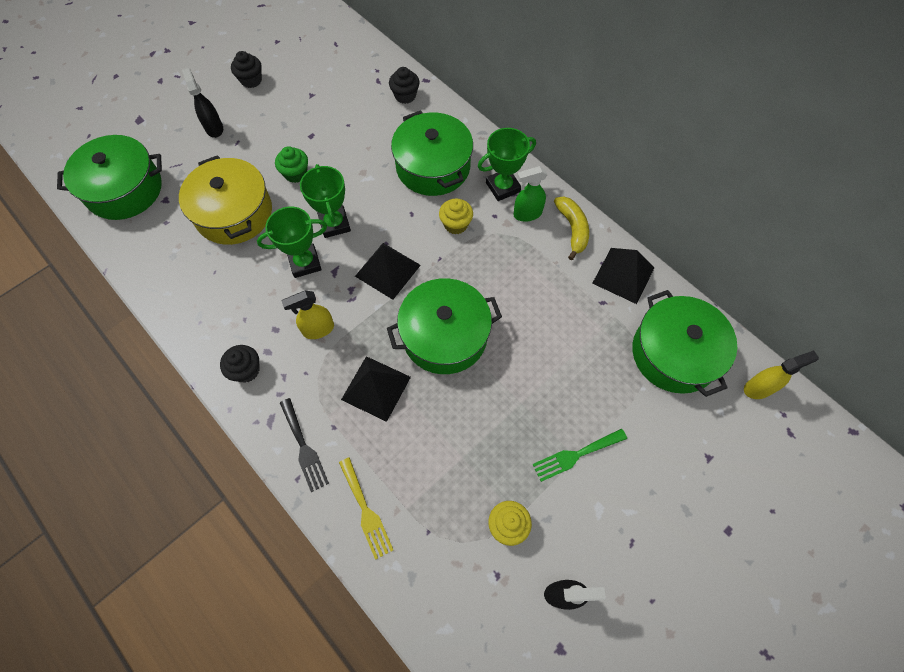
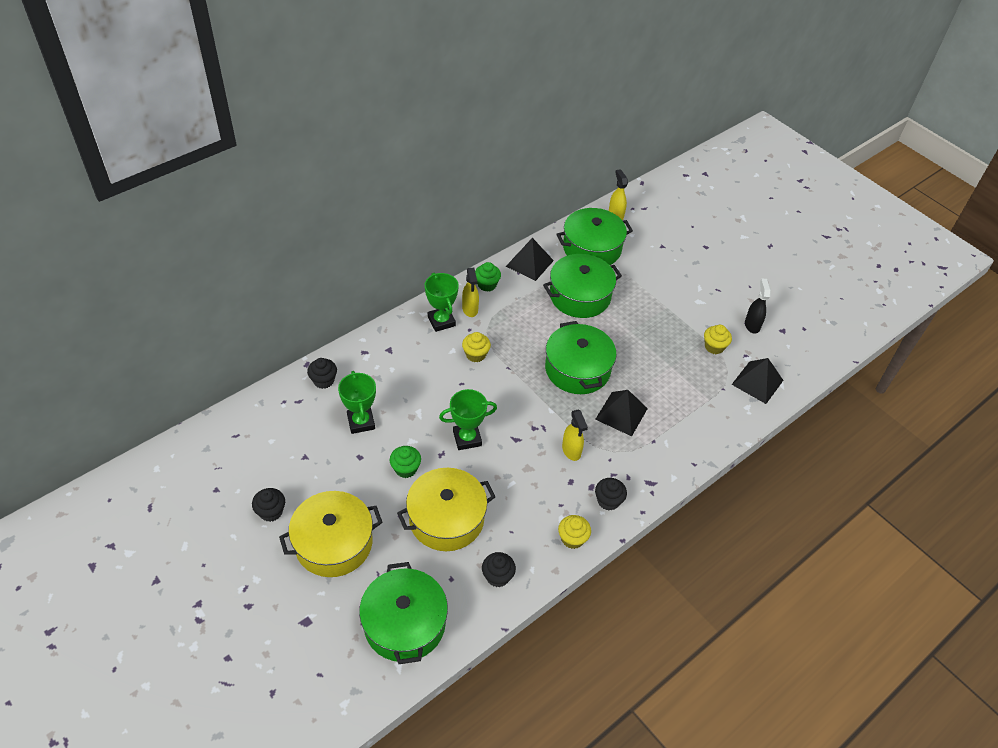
camera: 90 degrees left, 15 degrees down
black spray bottle [182,68,223,138] -> yellow pot [279,491,383,577]
green trophy [257,207,327,278] -> green trophy moved to [338,371,376,434]
black fork [280,398,329,492] -> none
yellow fork [339,457,393,560] -> none
black pyramid [355,243,421,300] -> black pyramid moved to [731,358,784,404]
green pot [391,110,473,196] -> green pot moved to [543,254,622,318]
green spray bottle [514,166,547,222] -> yellow spray bottle [462,268,479,317]
green fork [532,429,627,482] -> none
yellow banana [554,196,589,260] -> green cupcake [475,262,501,292]
none -> black cupcake [482,552,516,587]
none -> yellow cupcake [558,515,591,549]

